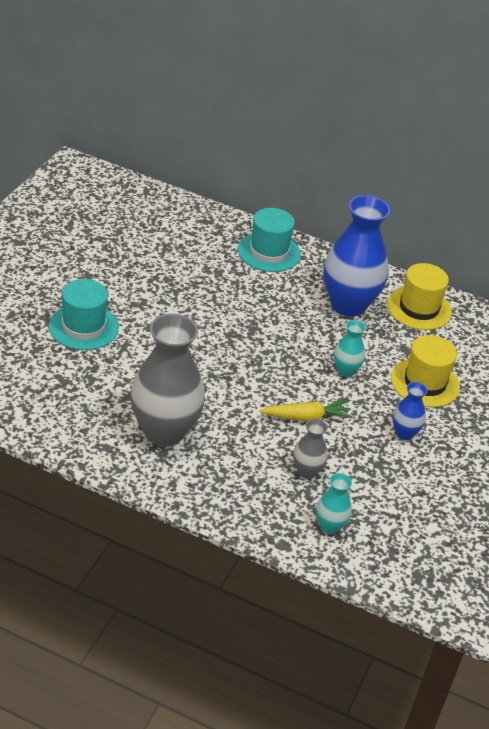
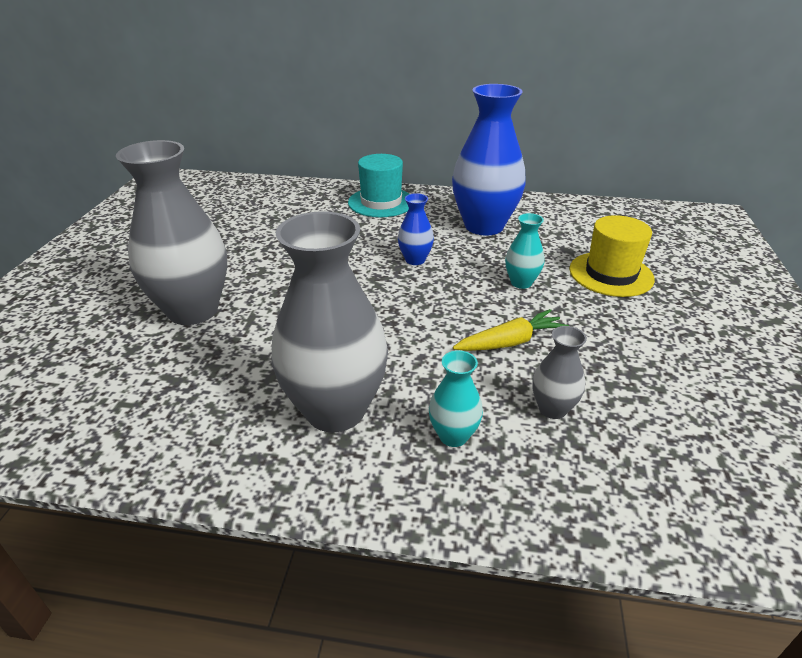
camera: 10 degrees left, 5 degrees down
turquoise hat [49,279,119,350] -> grey vase [116,140,227,325]
turquoise vase [316,473,352,534] -> turquoise vase moved to [429,350,483,447]
yellow hat [387,263,452,330] -> none
blue vase [393,382,428,440] -> blue vase moved to [398,193,434,265]

